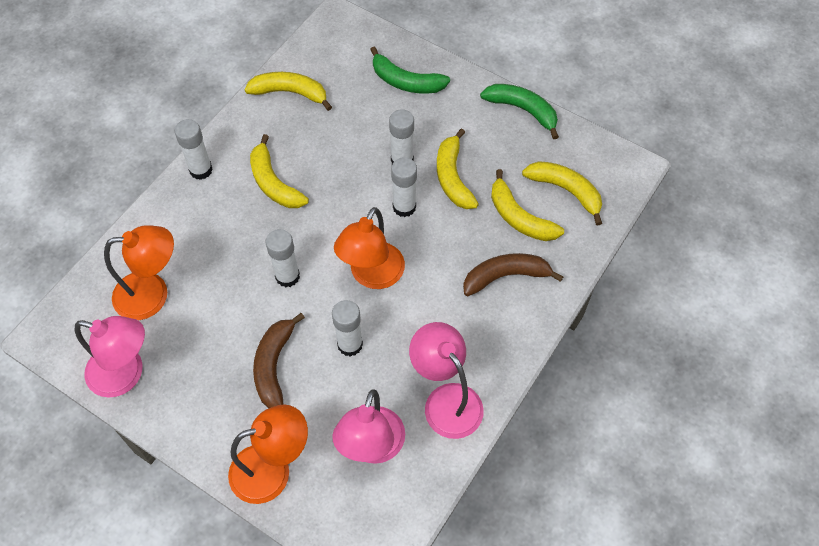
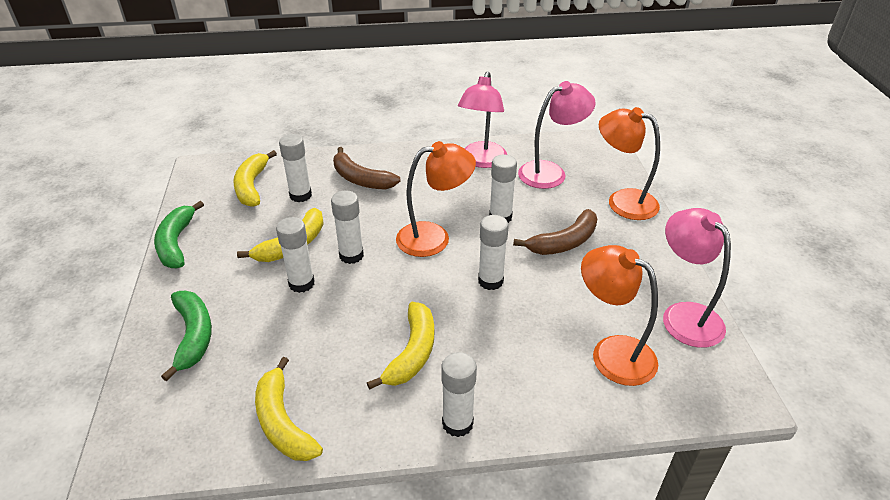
camera: 130 degrees left, 20 degrees down
yellow banana [491,169,564,241] -> white glue stick [279,134,312,202]

